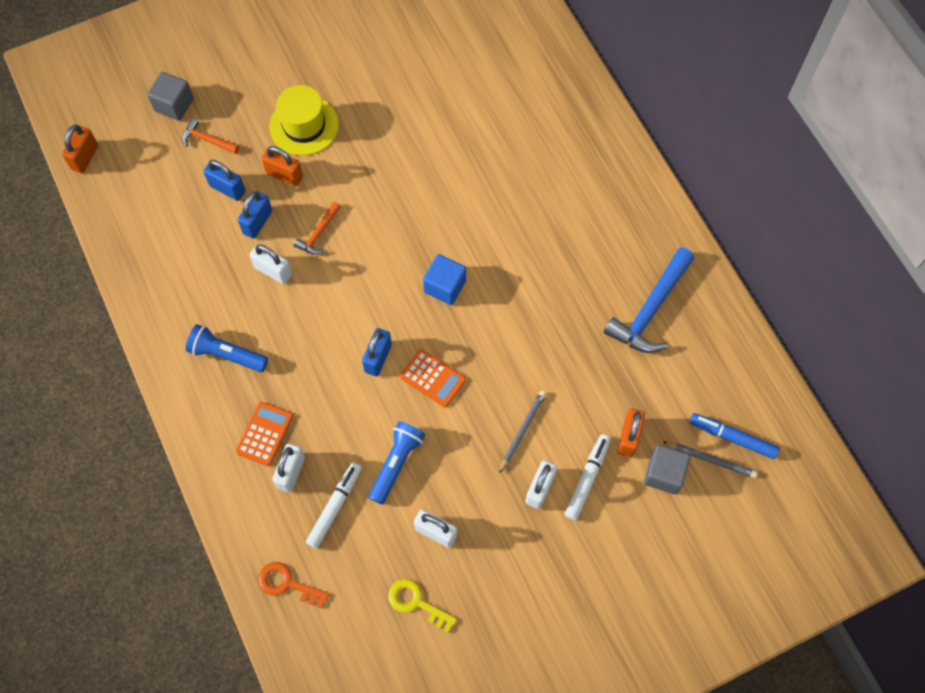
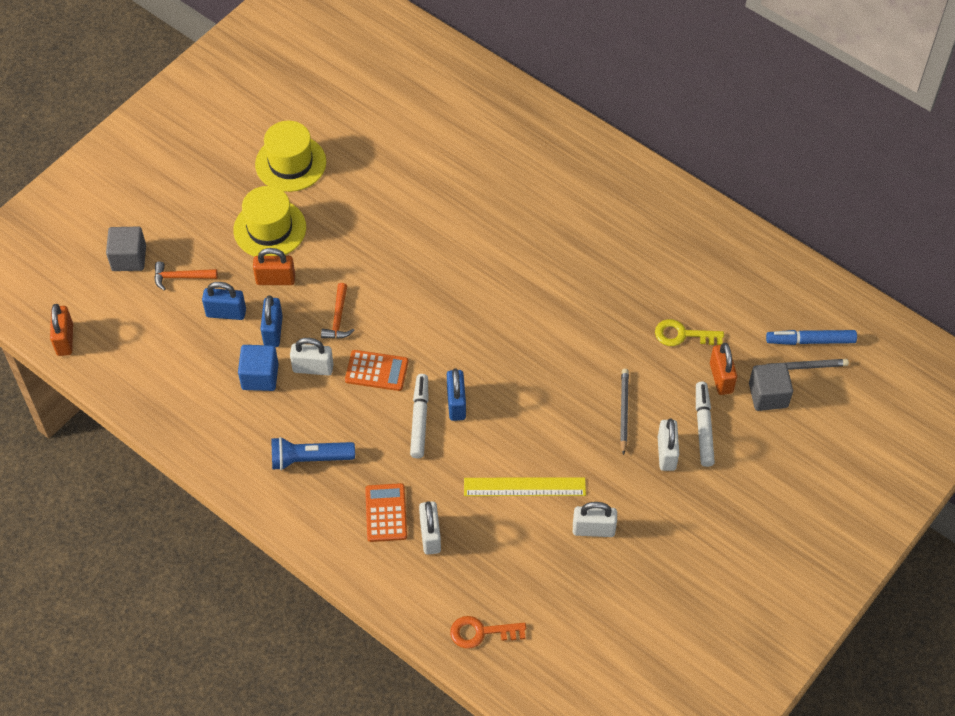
camera: 25 degrees left, 10 degrees down
white marker [306,462,362,549] -> white marker moved to [410,374,429,459]
blue flashlight [369,421,425,505] -> yellow ruler [464,477,586,496]
yellow key [388,579,457,633] -> yellow key moved to [655,319,724,346]
orange calculator [400,349,466,407] -> orange calculator moved to [345,350,408,391]
blue cube [423,254,466,305] -> blue cube moved to [238,345,279,391]
blue hammer [604,247,695,353] -> none
none -> yellow hat [255,121,326,192]

